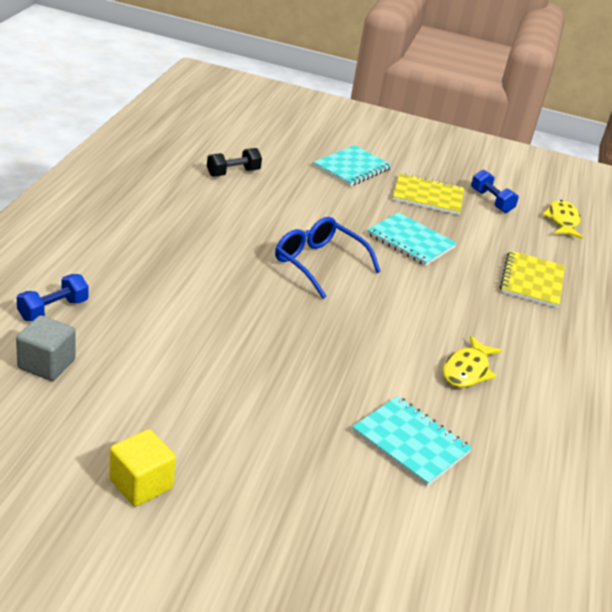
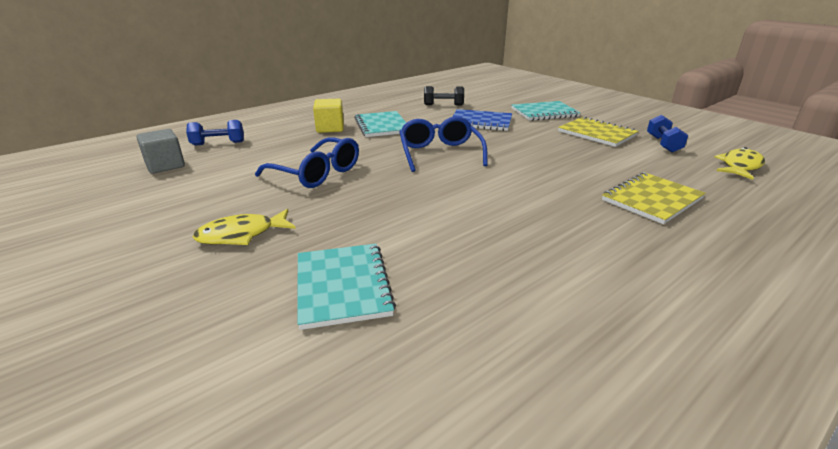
camera: 40 degrees right, 5 degrees down
yellow cube [109,429,176,507] -> yellow cube moved to [313,99,344,133]
turquoise notebook [367,212,457,266] -> turquoise notebook moved to [354,111,406,137]
yellow fish [443,335,502,387] -> yellow fish moved to [193,209,296,245]
none -> blue glasses [255,137,359,188]
none -> blue notebook [452,109,512,131]

